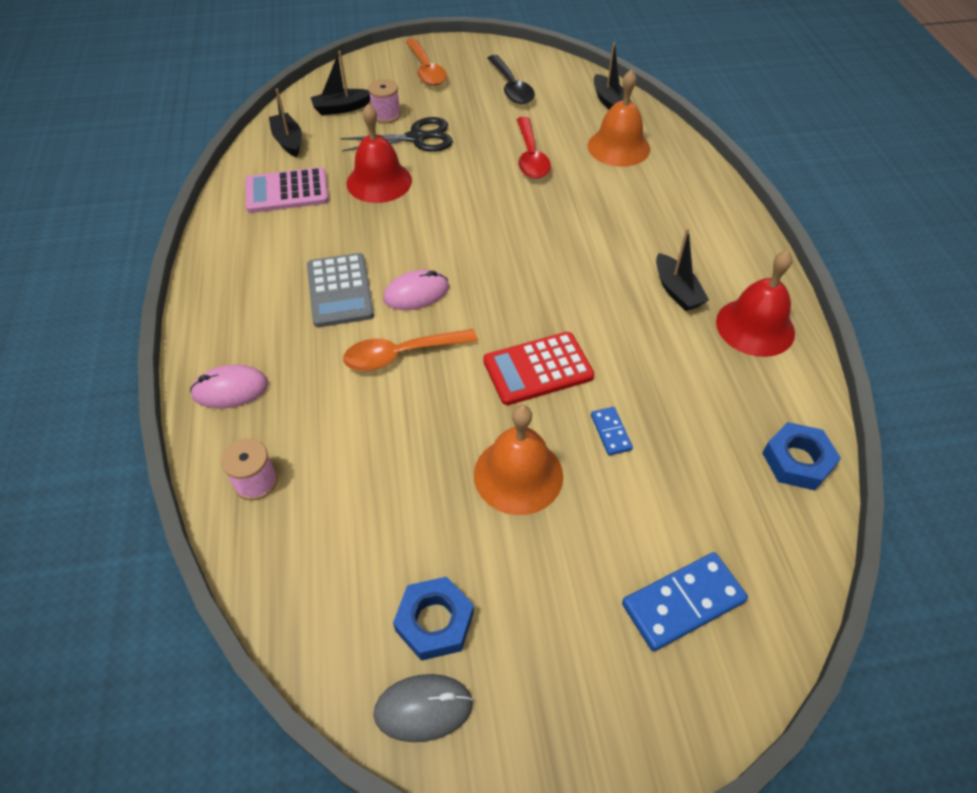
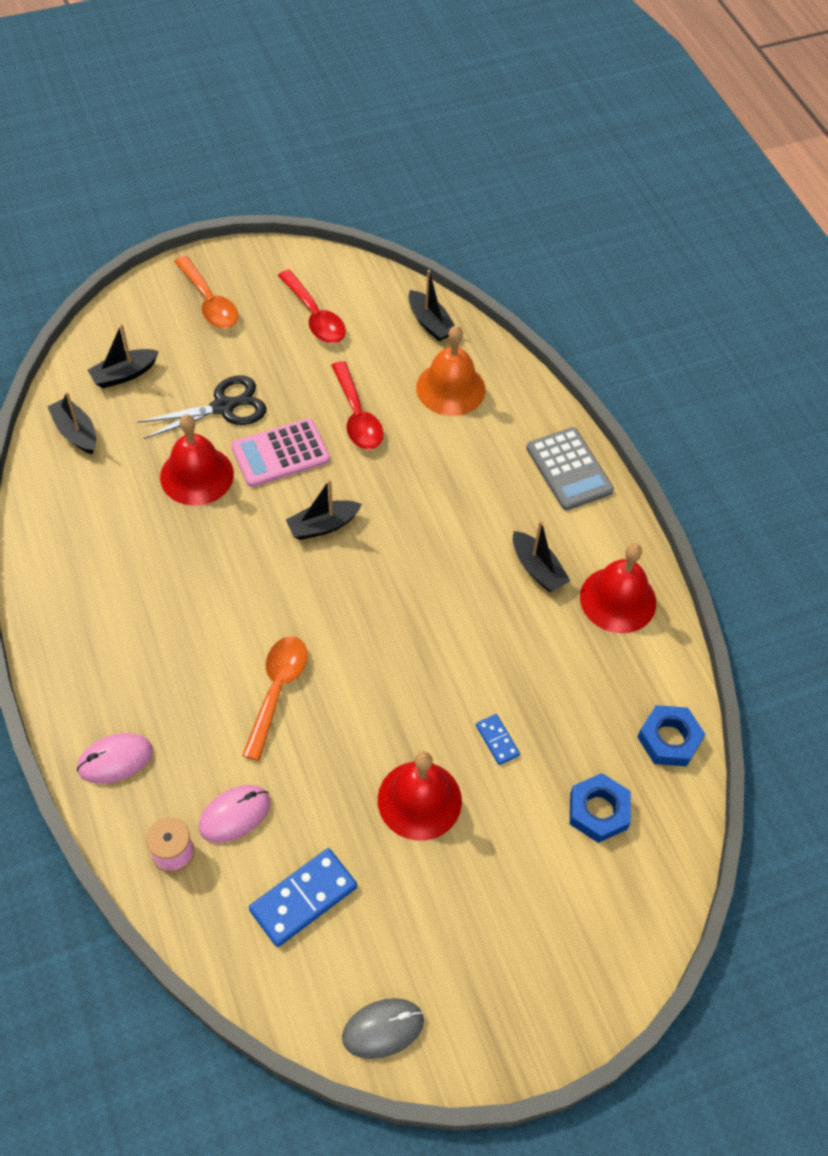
camera: 15 degrees left, 5 degrees up
pink calculator [246,167,329,213] -> pink calculator moved to [231,418,330,487]
grey calculator [307,253,374,327] -> grey calculator moved to [526,427,614,510]
orange spoon [343,329,478,371] -> orange spoon turned 135 degrees clockwise [242,636,307,761]
pink spool [368,79,401,124] -> none
pink mouse [383,270,449,310] -> pink mouse moved to [198,785,270,843]
blue nut [393,577,474,661] -> blue nut moved to [570,773,631,843]
orange bell [474,405,563,515] -> red bell [378,751,462,841]
red calculator [483,332,595,405] -> none
black spoon [487,55,535,104] -> red spoon [278,270,346,343]
blue domino [622,552,748,651] -> blue domino moved to [249,848,357,947]
none -> black boat [286,479,362,540]

